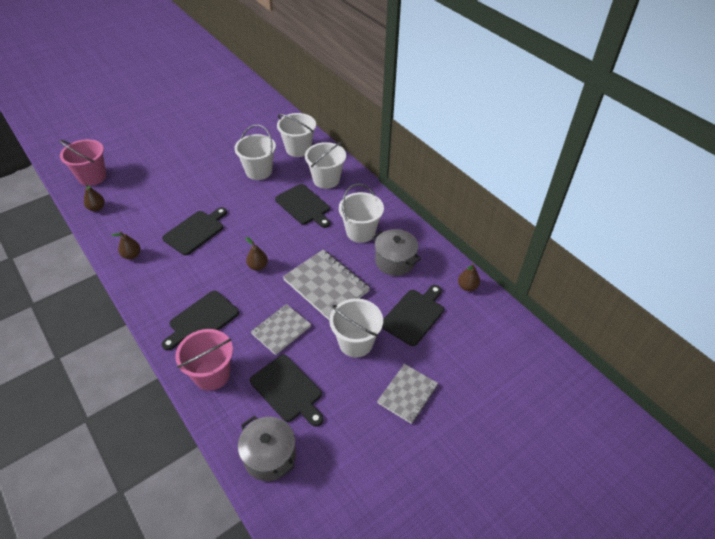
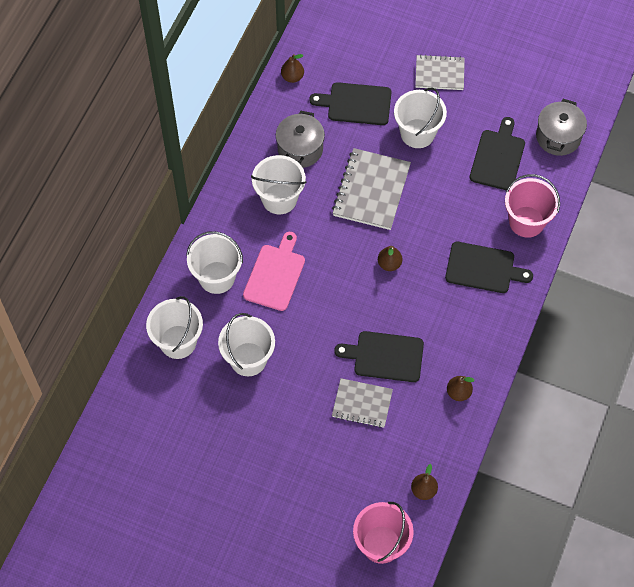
camera: 120 degrees left, 15 degrees up
grey notebook [251,304,311,355] -> grey notebook moved to [332,378,393,428]
black cutting board [275,184,330,228] -> pink cutting board [243,232,305,311]

